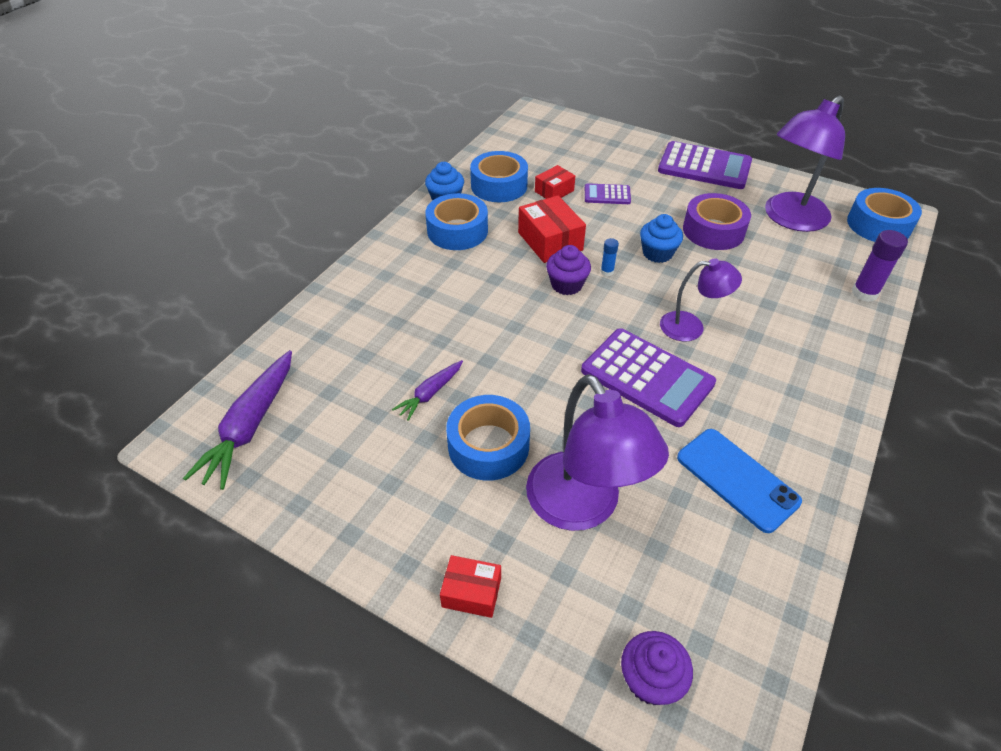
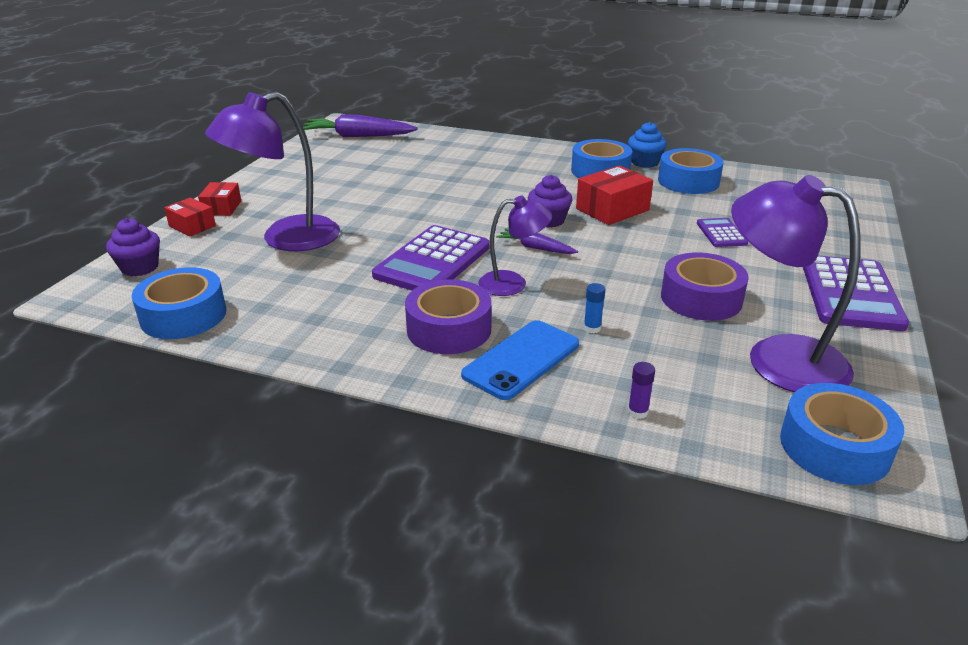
camera: 80 degrees right, 15 degrees down
purple carrot [392,360,463,421] -> purple carrot moved to [496,228,578,254]
blue tape [446,395,530,481] -> blue tape moved to [132,267,227,339]
red box [535,165,575,199] -> red box moved to [164,198,216,236]
blue glue stick [601,238,619,276] -> blue glue stick moved to [584,283,606,333]
blue cupcake [640,214,683,263] -> none
purple lamp [660,258,742,342] -> purple lamp turned 90 degrees counterclockwise [479,196,552,296]
blue phone [677,429,802,533] -> blue phone moved to [461,320,579,400]
purple glue stick [852,230,908,302] -> purple glue stick [628,362,655,419], size x0.55
none -> purple tape [405,280,492,354]

